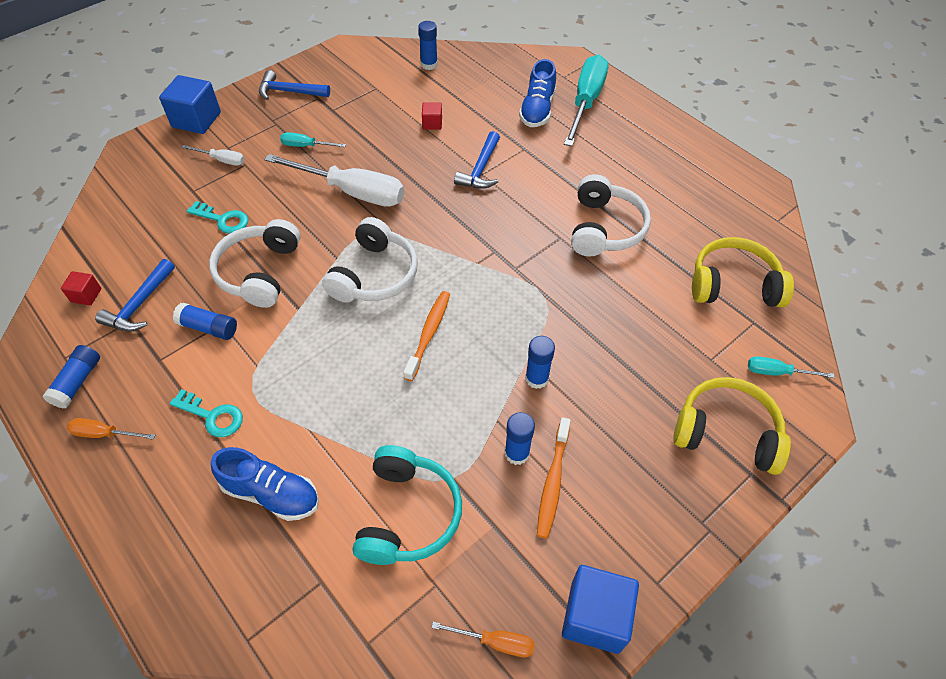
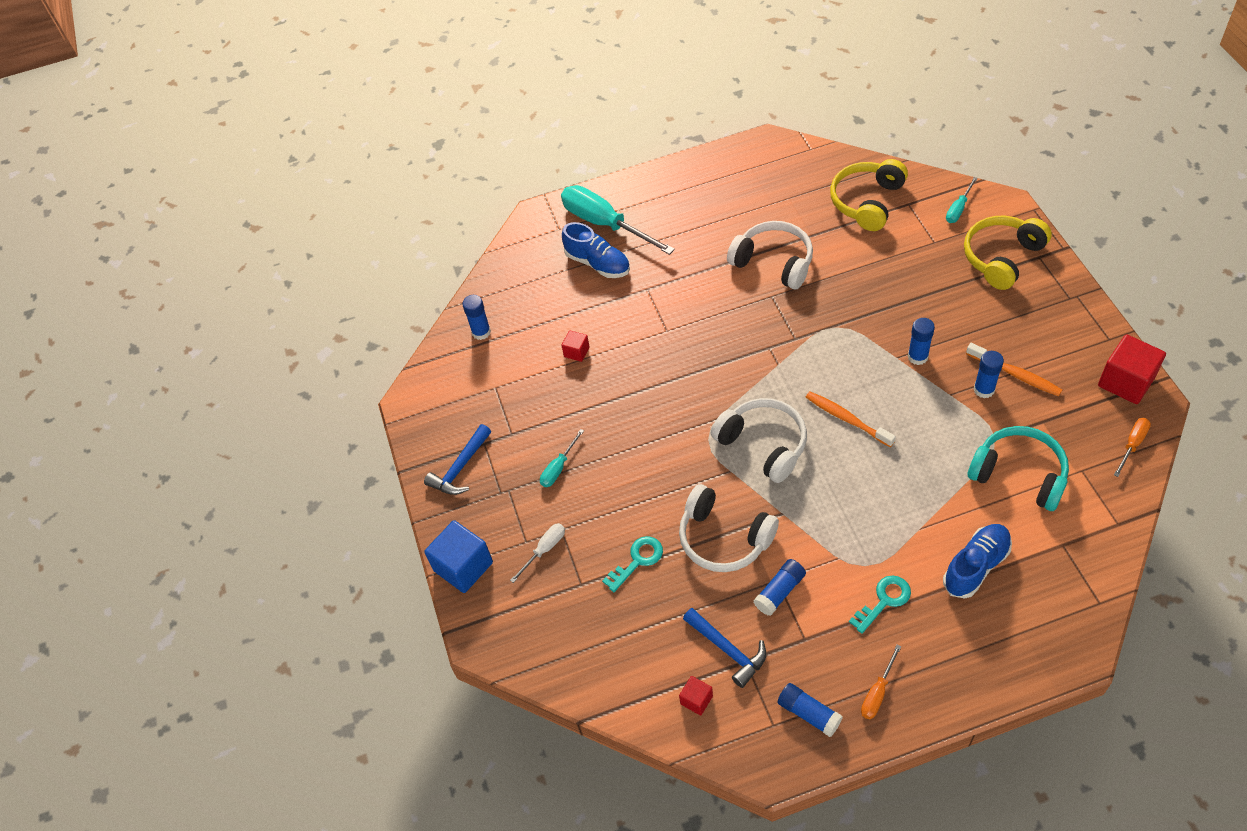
camera: 60 degrees left, 0 degrees up
white screwdriver [264,154,404,207] -> none
blue hammer [454,131,500,189] -> none
blue cube [562,565,639,654] -> red cube [1098,335,1166,404]

